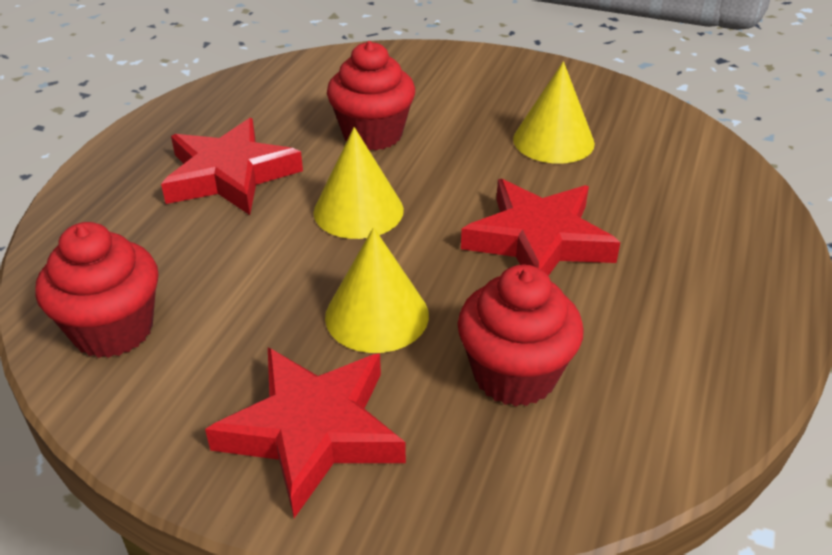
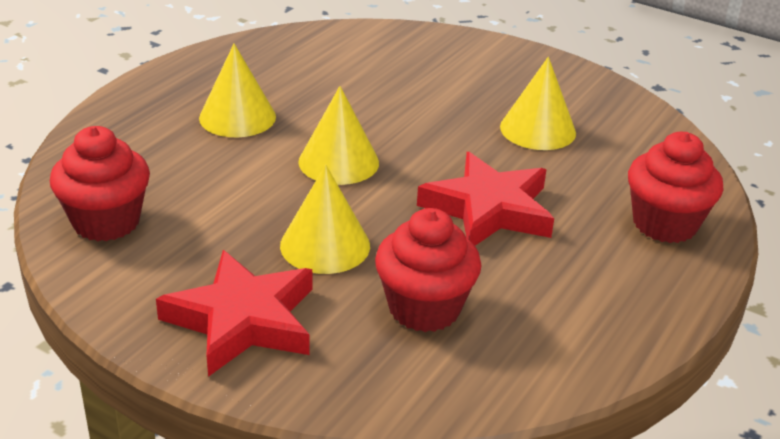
camera: 10 degrees right, 5 degrees down
red star [161,118,303,215] -> yellow cone [199,44,276,138]
red cupcake [327,41,415,151] -> red cupcake moved to [628,132,723,243]

